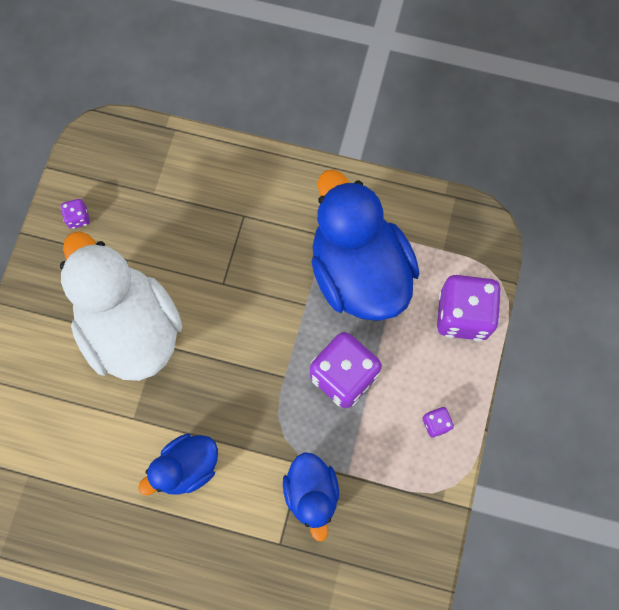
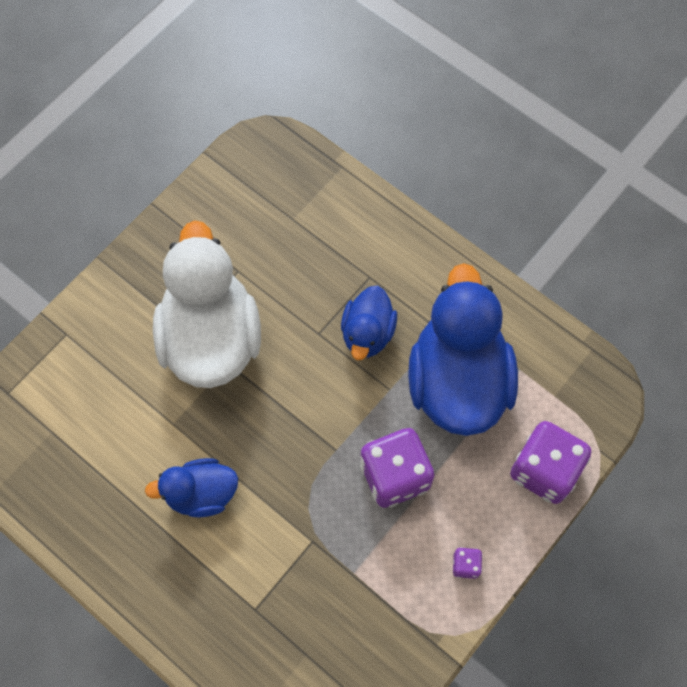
camera: 25 degrees right, 5 degrees down
purple dice [61,199,90,229] -> none
blue duck [283,452,339,542] -> blue duck moved to [341,285,397,360]

